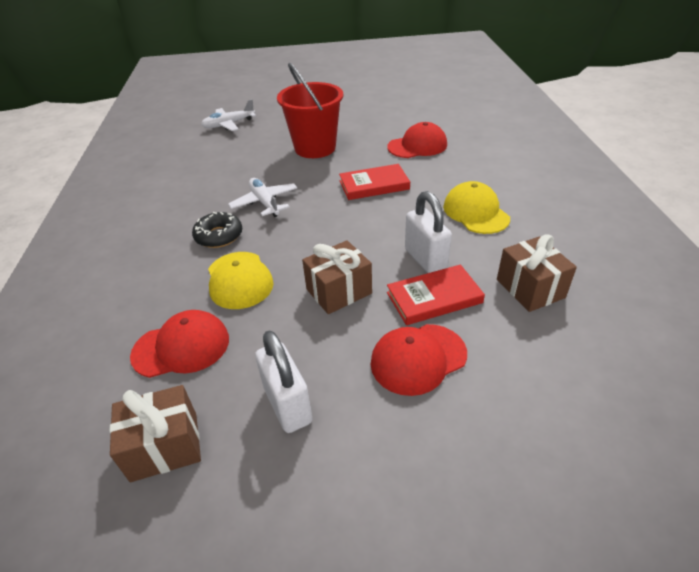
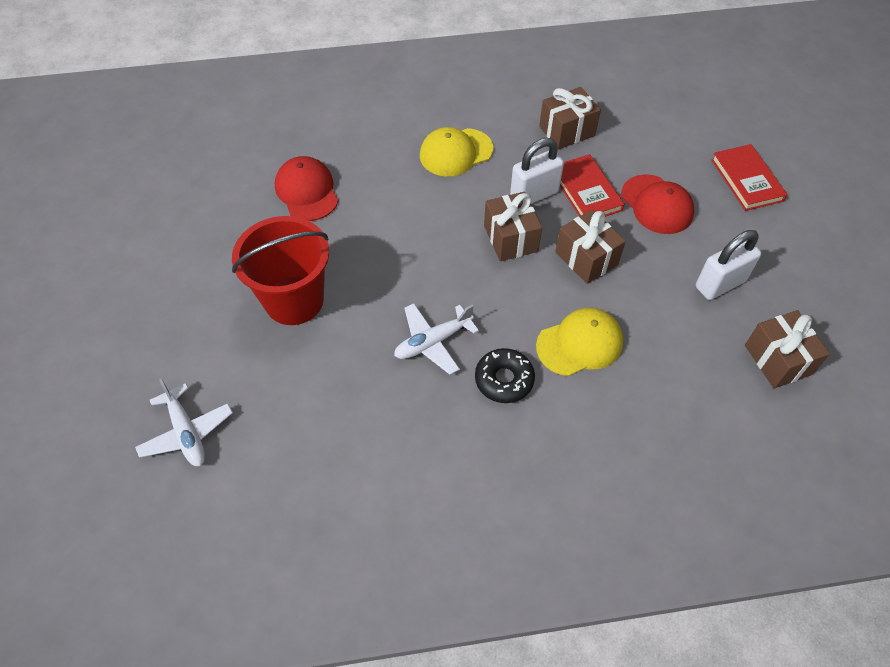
camera: 95 degrees left, 15 degrees up
red cap [130,310,229,378] -> none
red book [339,164,410,200] -> red book moved to [711,144,787,211]
none -> brown gift [484,192,542,261]

